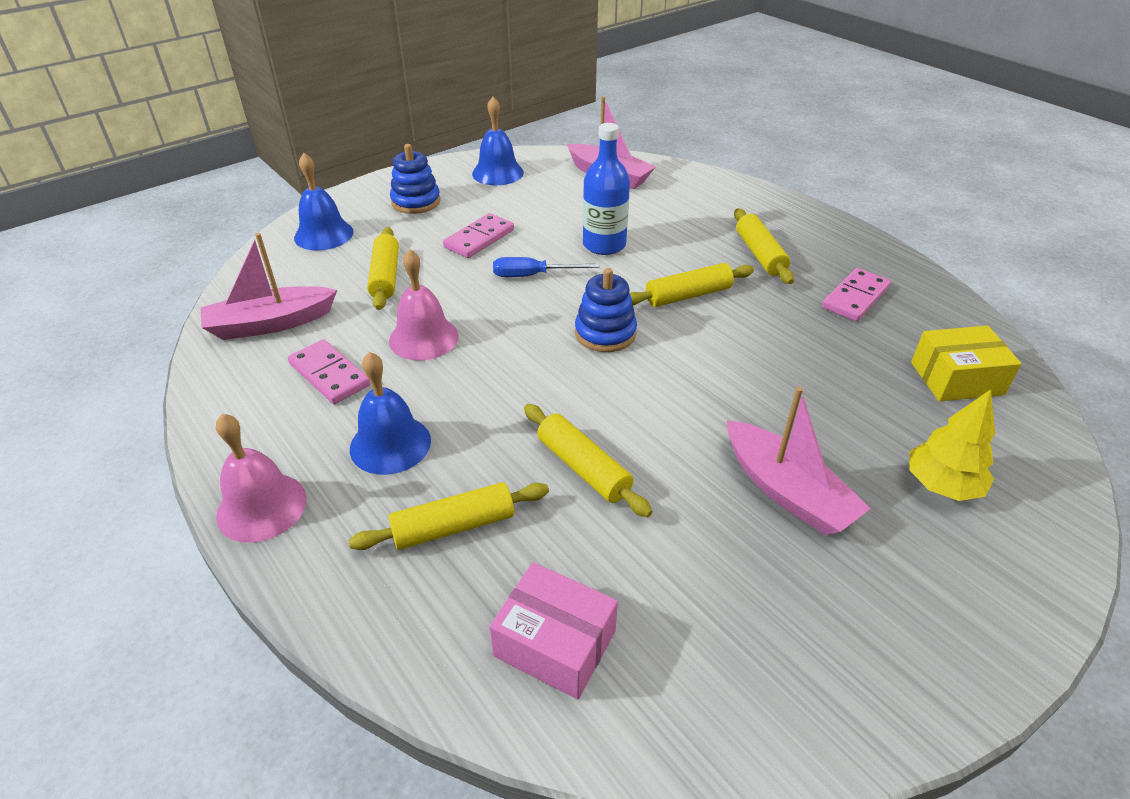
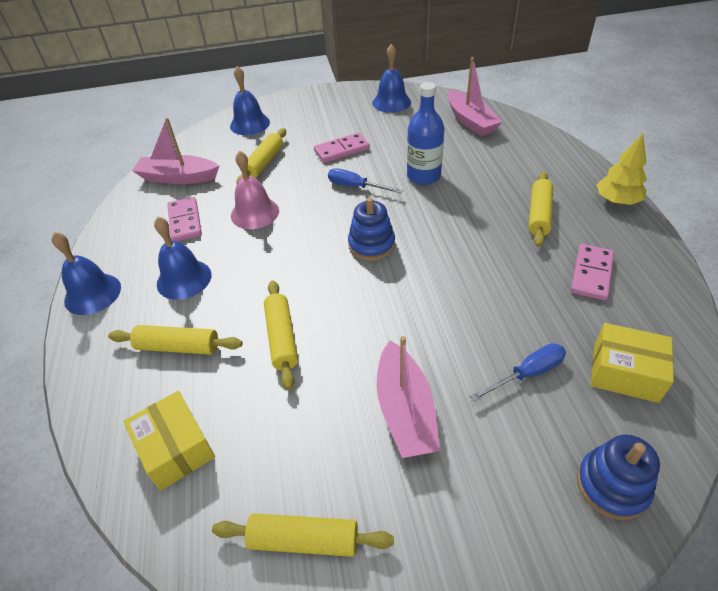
camera: 30 degrees right, 5 degrees up
pink bell [216,414,307,543] -> blue bell [52,232,121,315]
blue stacking toy [390,144,441,214] -> blue stacking toy moved to [577,435,660,520]
pink box [489,562,618,699] -> yellow box [123,391,215,491]
yellow rolling pin [630,263,754,307] -> yellow rolling pin moved to [212,513,394,557]
pink domino [822,268,891,321] -> pink domino turned 45 degrees counterclockwise [571,244,614,301]
yellow tree [909,389,995,501] -> yellow tree moved to [596,134,647,205]
none -> blue screwdriver [470,343,566,402]

